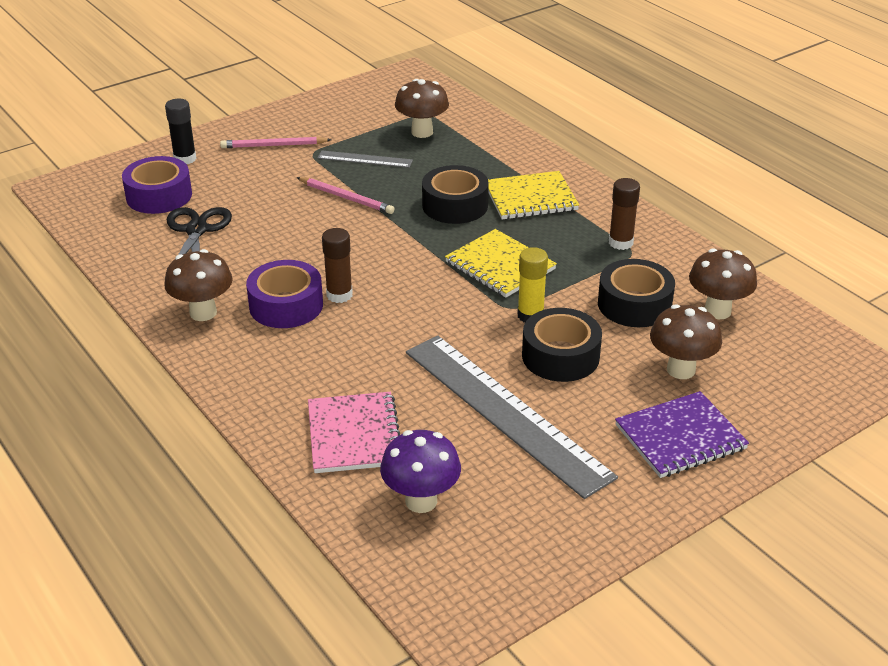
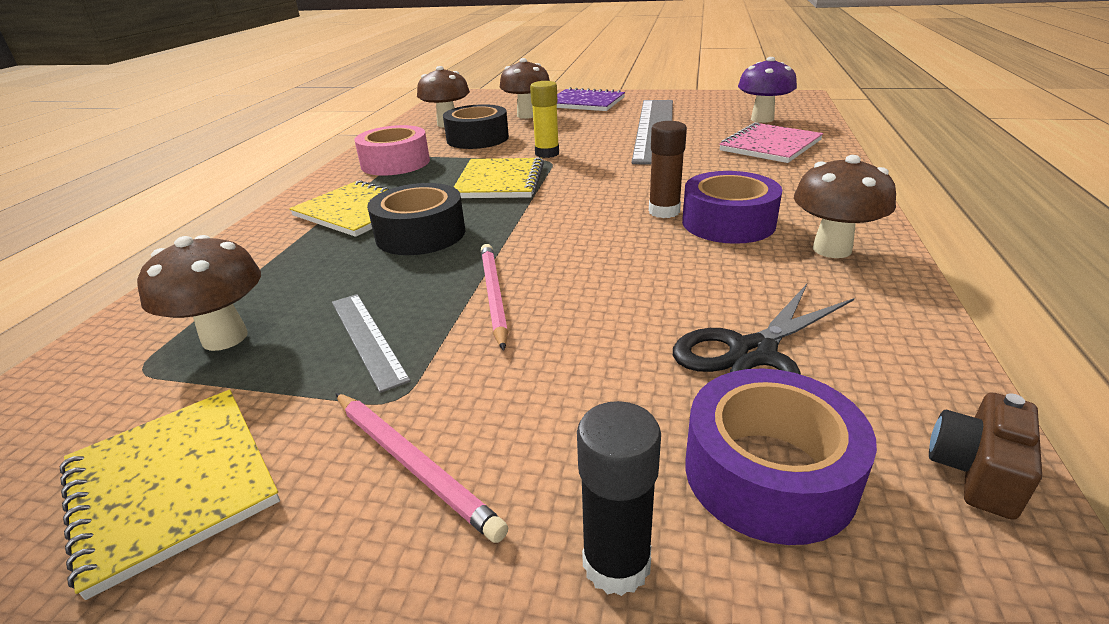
camera: 130 degrees left, 5 degrees down
black tape [522,308,602,382] -> none
brown glue stick [609,178,640,250] -> pink tape [354,125,430,176]
none -> yellow notebook [59,390,280,600]
none -> brown camera [929,393,1042,520]

